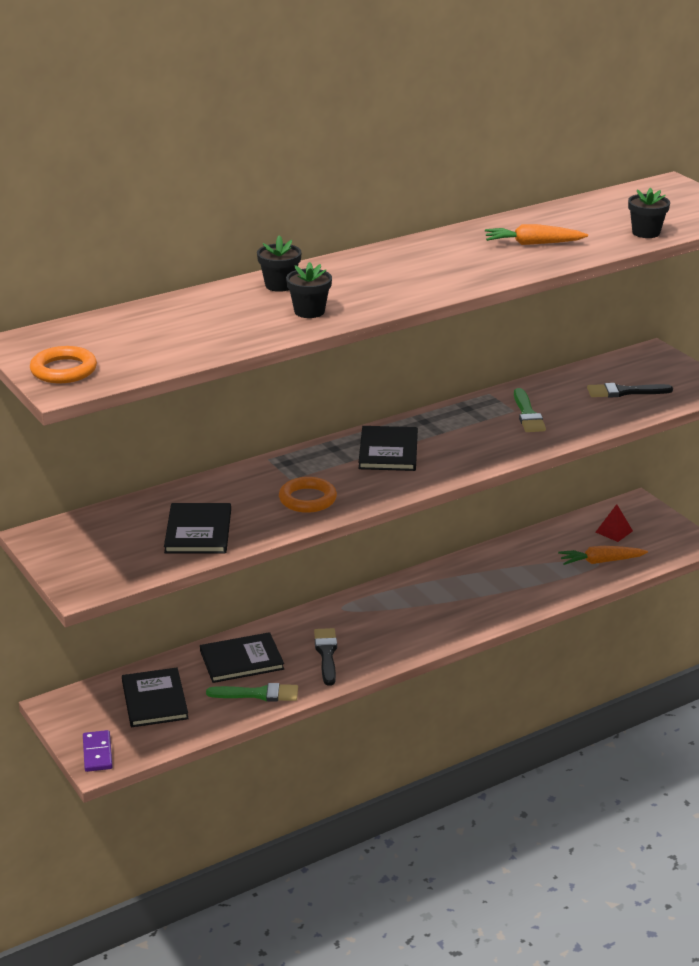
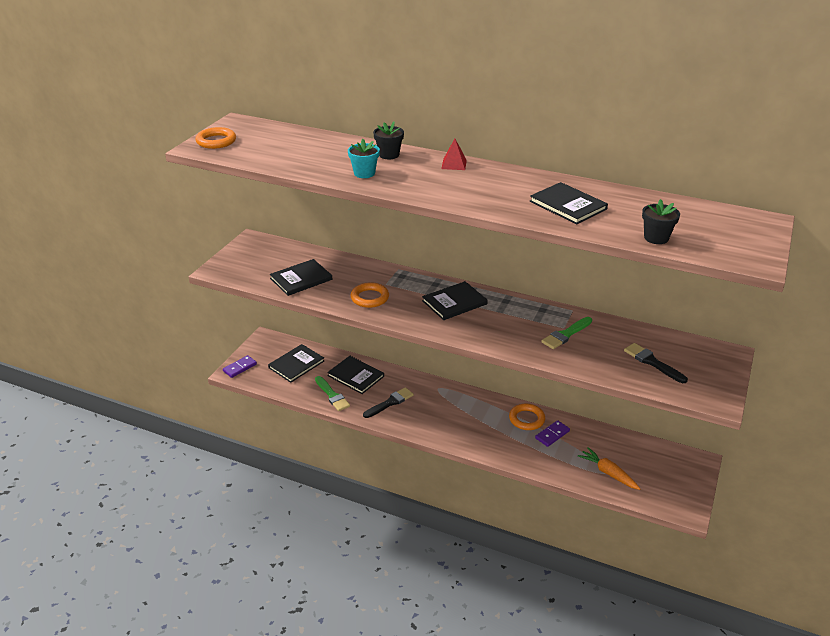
camera: 55 degrees right, 5 degrees up
black flower pot [286,262,332,318] -> turquoise flower pot [348,139,380,178]
orange carrot [485,224,588,245] -> black book [530,182,608,224]
red pyramid [596,504,633,542] -> red pyramid moved to [441,139,467,170]
none -> orange ring [509,404,545,430]
none -> purple domino [535,420,570,447]

